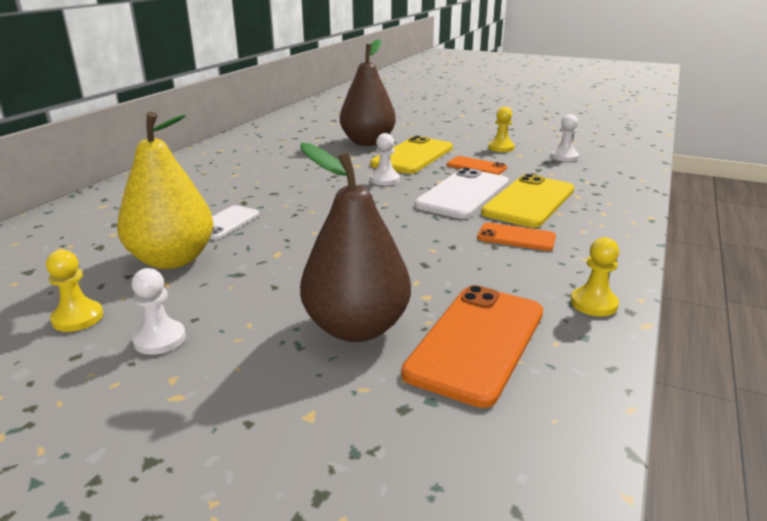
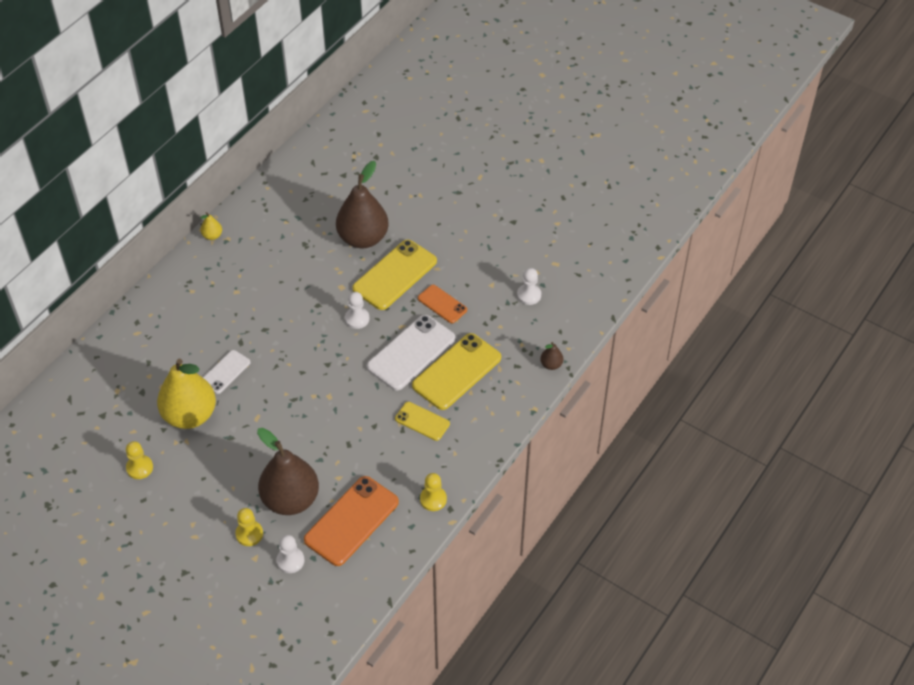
camera: 10 degrees right, 25 degrees up
white pawn [131,268,186,355] -> white pawn moved to [276,535,305,573]
orange phone [477,223,556,251] -> yellow phone [395,402,450,441]
yellow pawn [488,107,515,152] -> yellow pawn moved to [235,508,263,546]
none -> yellow pear [200,212,222,240]
none -> brown pear [540,342,563,370]

